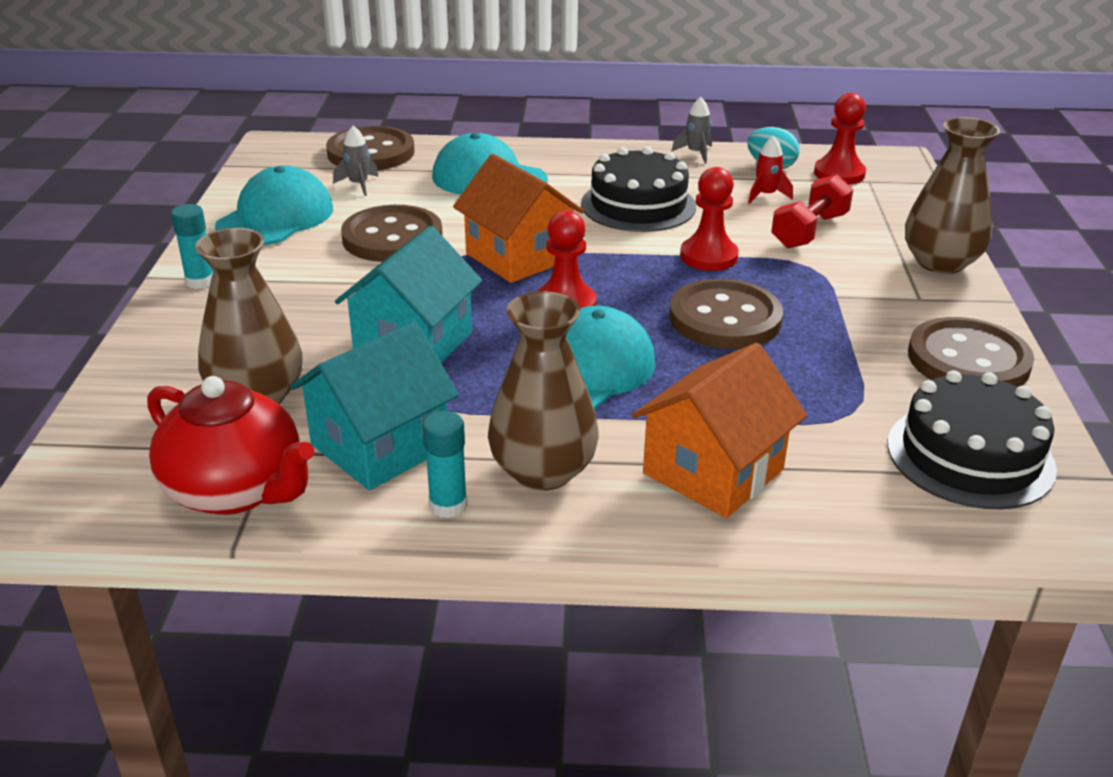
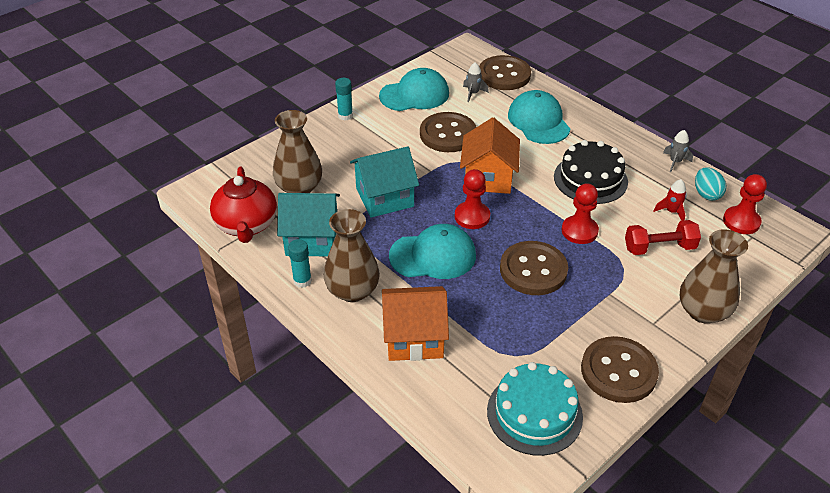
camera: 45 degrees right, 10 degrees up
black cake [888,370,1057,509] -> turquoise cake [487,362,583,456]

